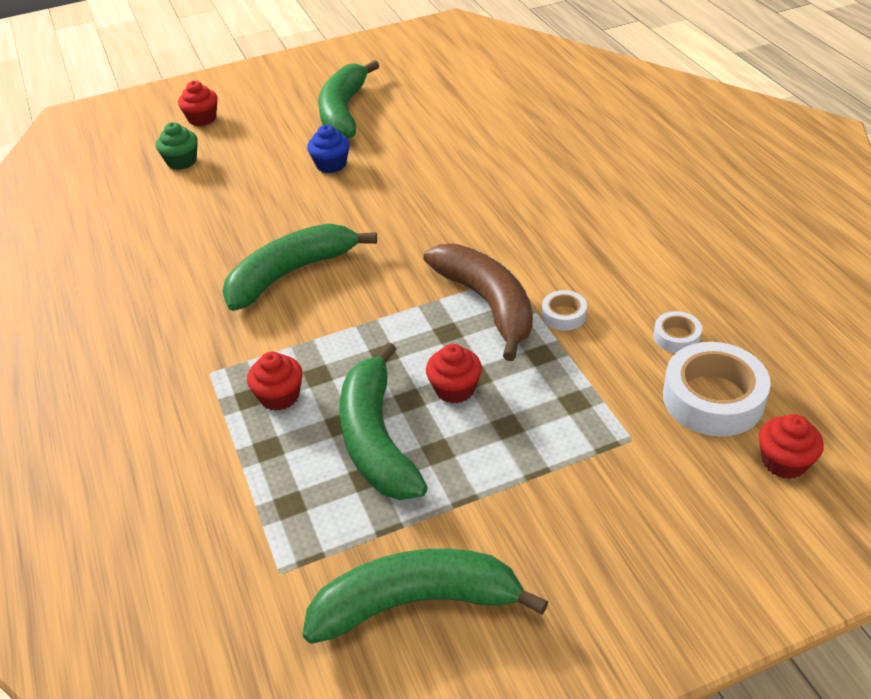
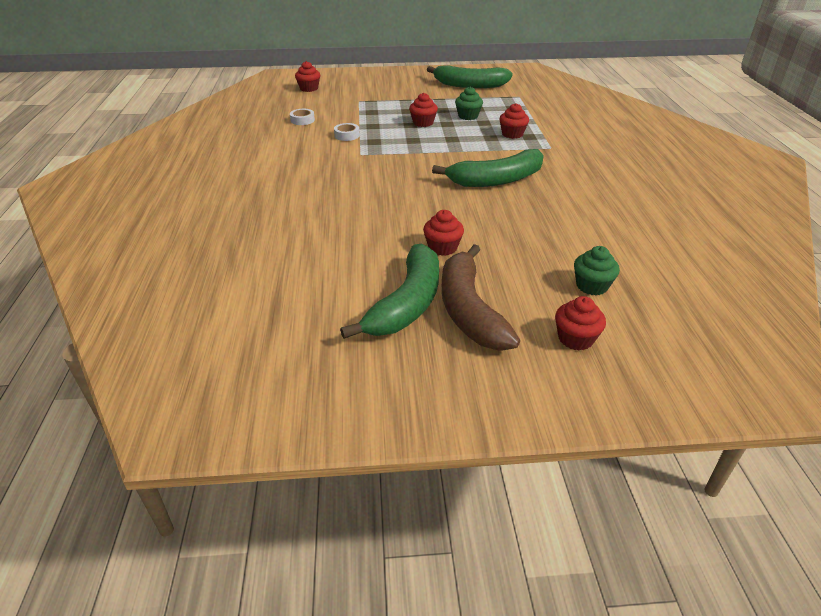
camera: 165 degrees left, 5 degrees down
blue cupcake [307,125,350,173] -> red cupcake [423,210,464,256]
green banana [339,343,428,500] -> green cupcake [455,87,483,120]
brown banana [423,244,533,361] -> brown banana moved to [441,244,520,351]
white tape [663,342,771,436] -> none

